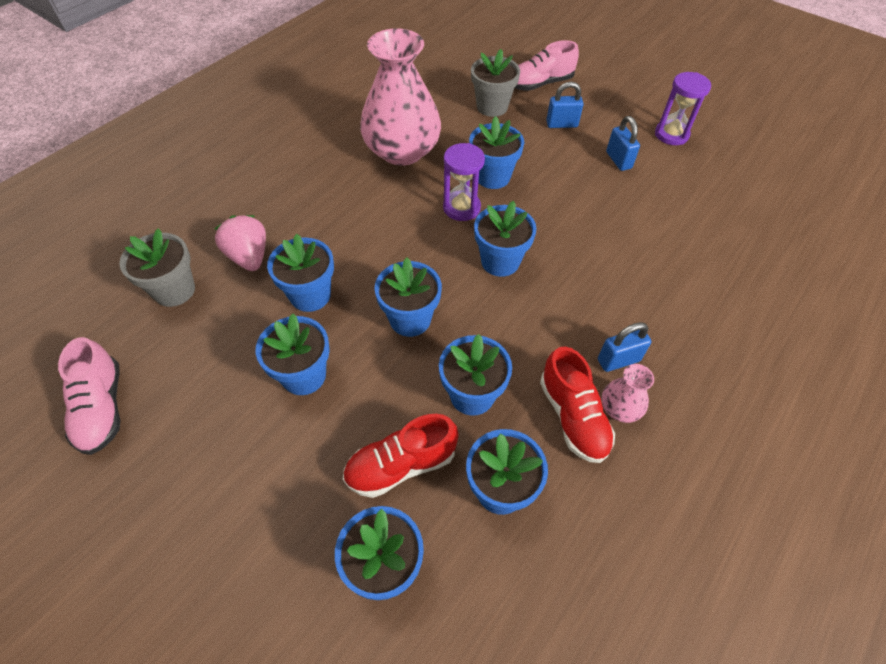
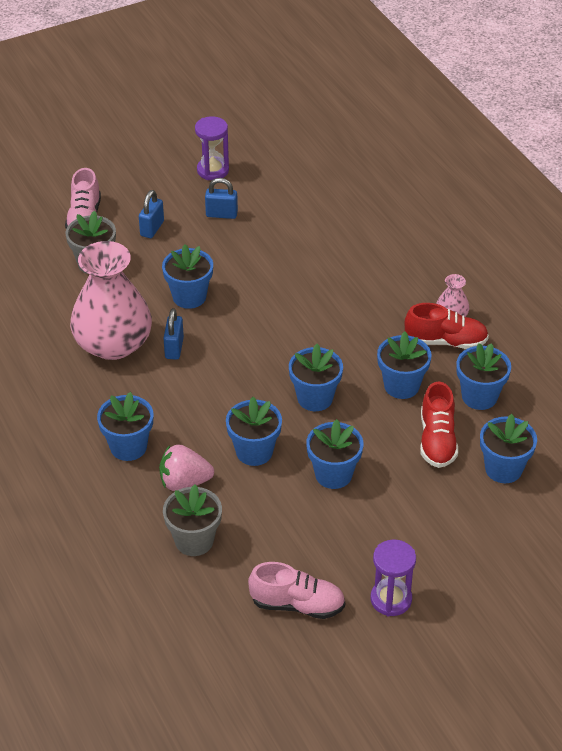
camera: 65 degrees left, 10 degrees down
purple hourglass [443,143,485,221] -> purple hourglass moved to [370,539,416,616]
blue flower pot [474,201,537,277] -> blue flower pot moved to [97,392,153,461]
blue padlock [598,322,651,372] -> blue padlock moved to [163,308,184,360]

